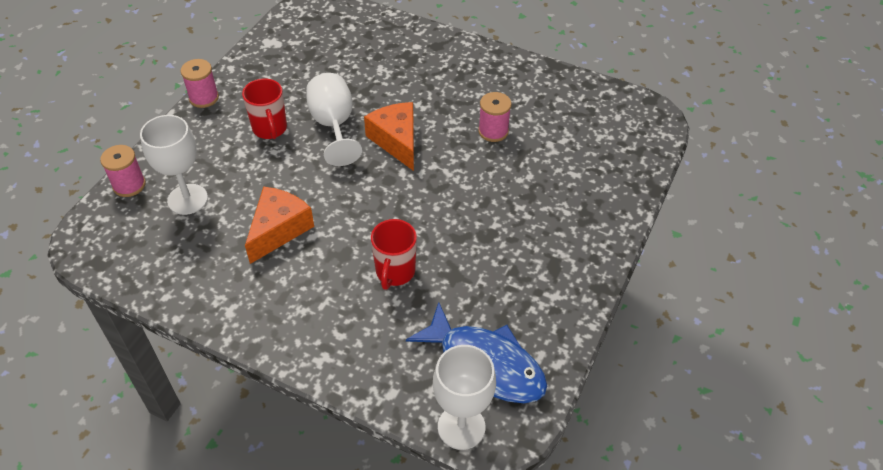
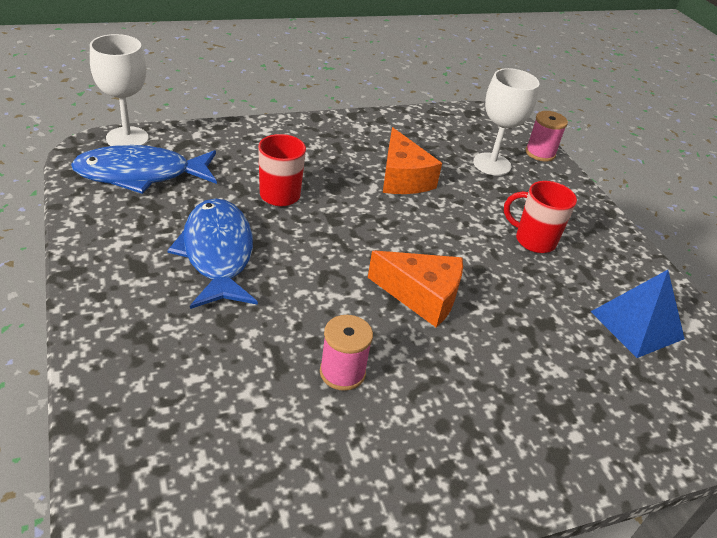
camera: 130 degrees right, 10 degrees down
pink spool [180,59,219,108] -> none
white goblet [306,73,362,166] -> none
none -> blue fish [167,199,258,309]
none -> blue pyramid [590,270,685,358]

